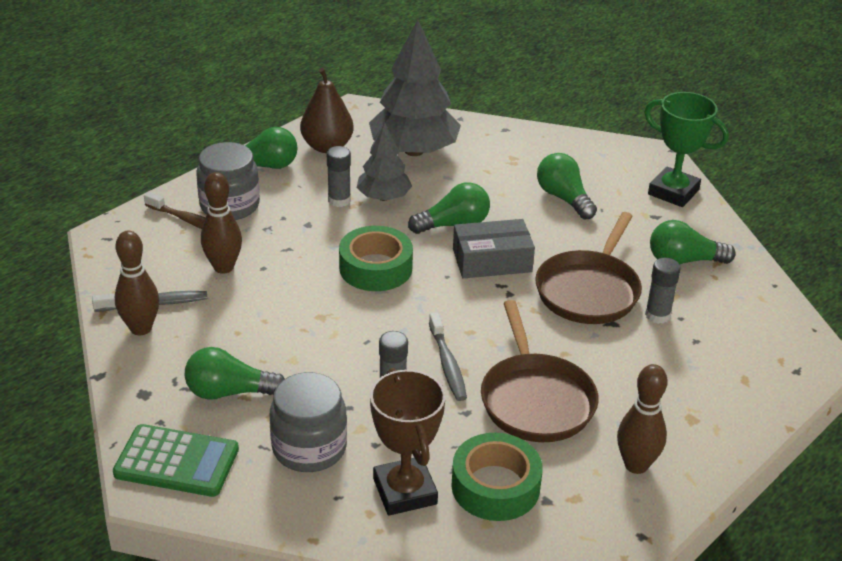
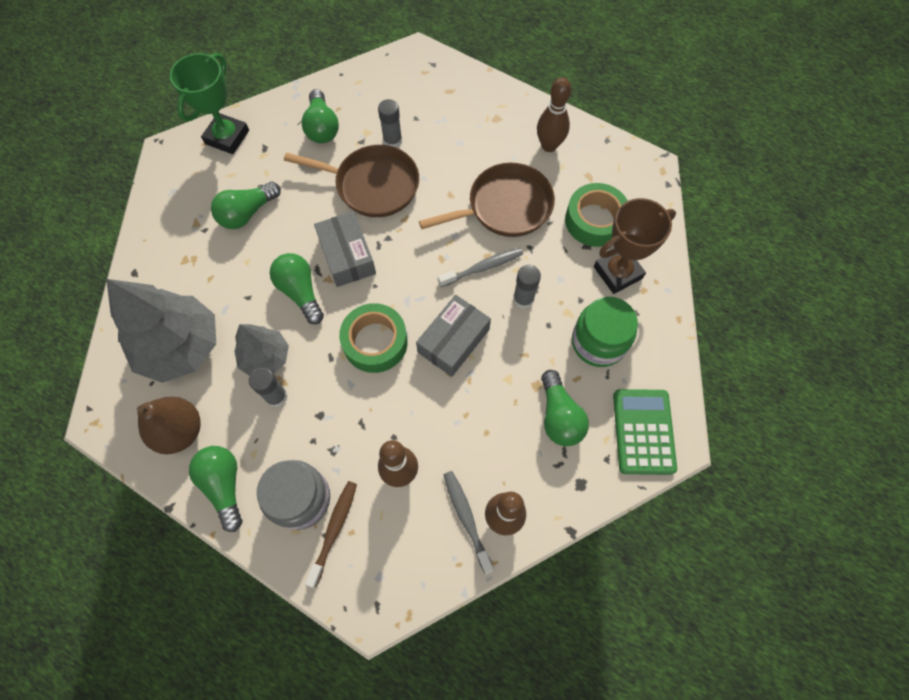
camera: 100 degrees left, 30 degrees up
grey jar [270,372,347,472] -> green jar [572,297,638,367]
none -> grey box [416,295,491,377]

